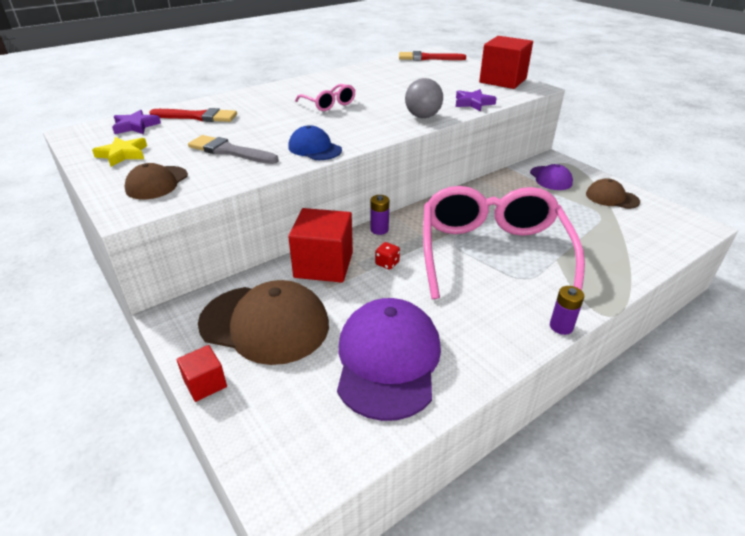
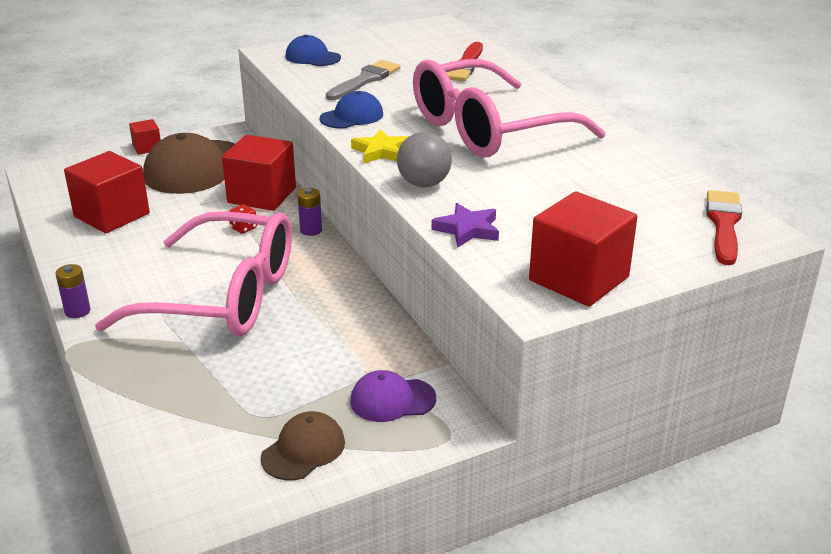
camera: 100 degrees right, 5 degrees down
yellow star [92,137,147,167] -> yellow star moved to [351,129,408,164]
purple star [112,110,161,134] -> none
brown cap [124,163,188,199] -> blue cap [286,35,341,66]
pink glasses [295,84,355,111] -> pink glasses [413,59,606,157], size x2.38
purple cap [337,298,441,421] -> red cube [64,151,150,233]

